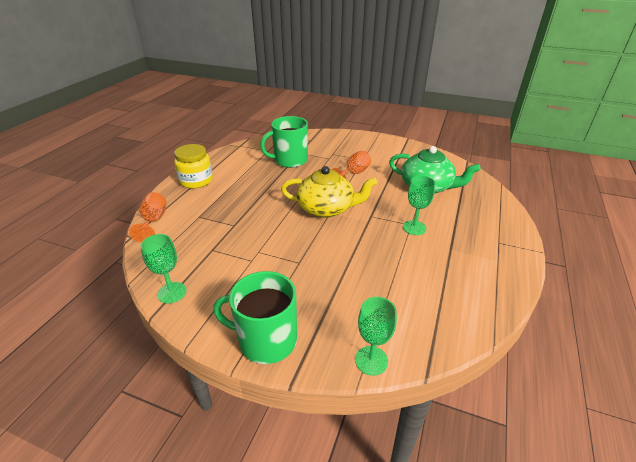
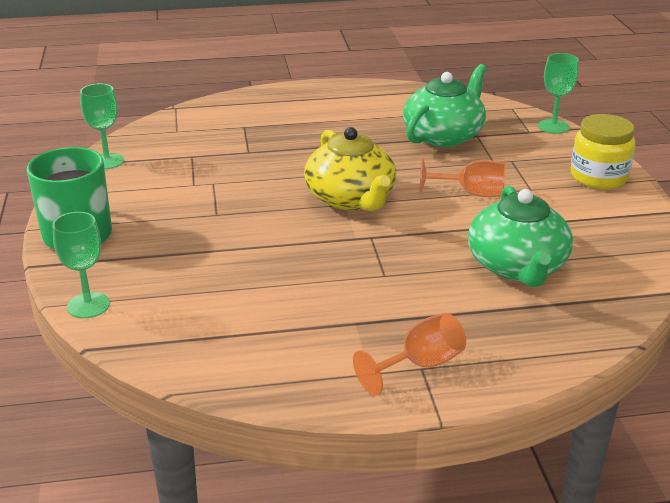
camera: 60 degrees right, 5 degrees down
orange goblet [129,192,166,243] -> orange goblet moved to [353,313,466,395]
yellow jar [174,144,213,188] -> yellow jar moved to [571,114,635,189]
green mug [260,116,308,168] -> green teapot [403,64,487,147]
green goblet [403,176,435,235] -> green goblet moved to [538,53,579,134]

